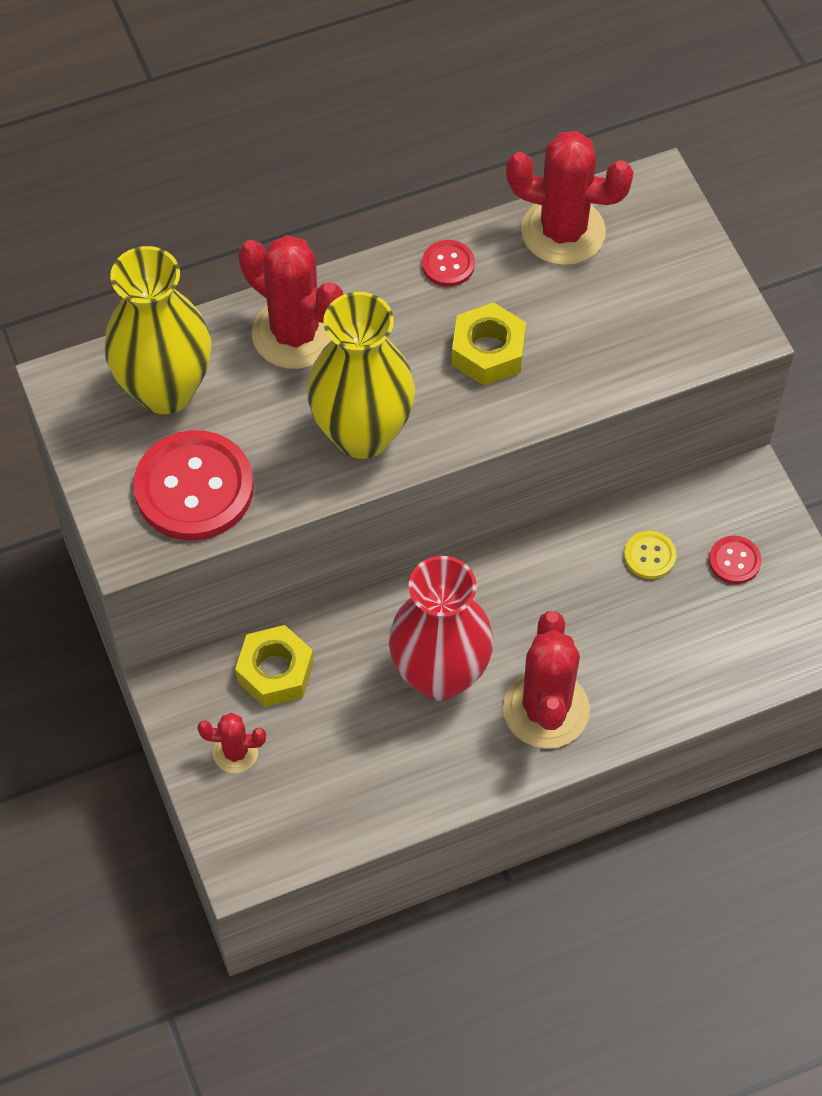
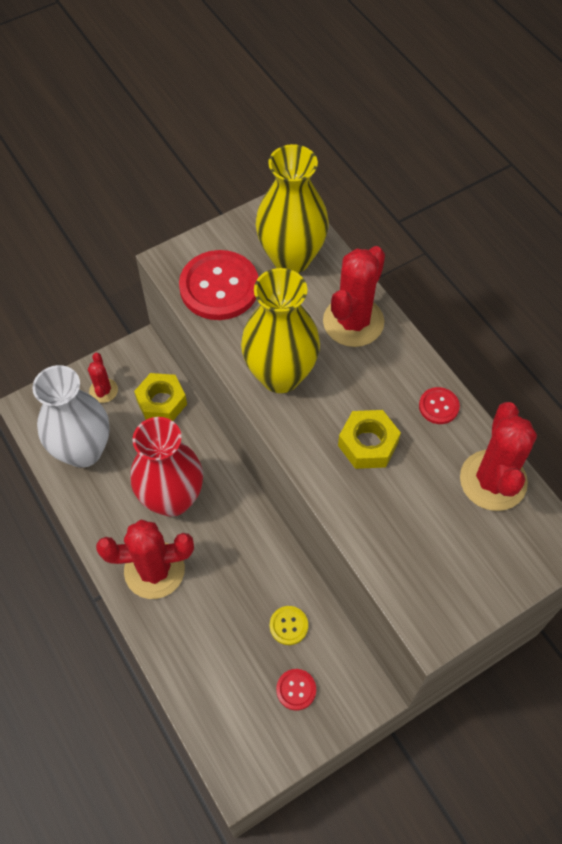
camera: 80 degrees right, 0 degrees up
none -> white vase [32,365,110,468]

